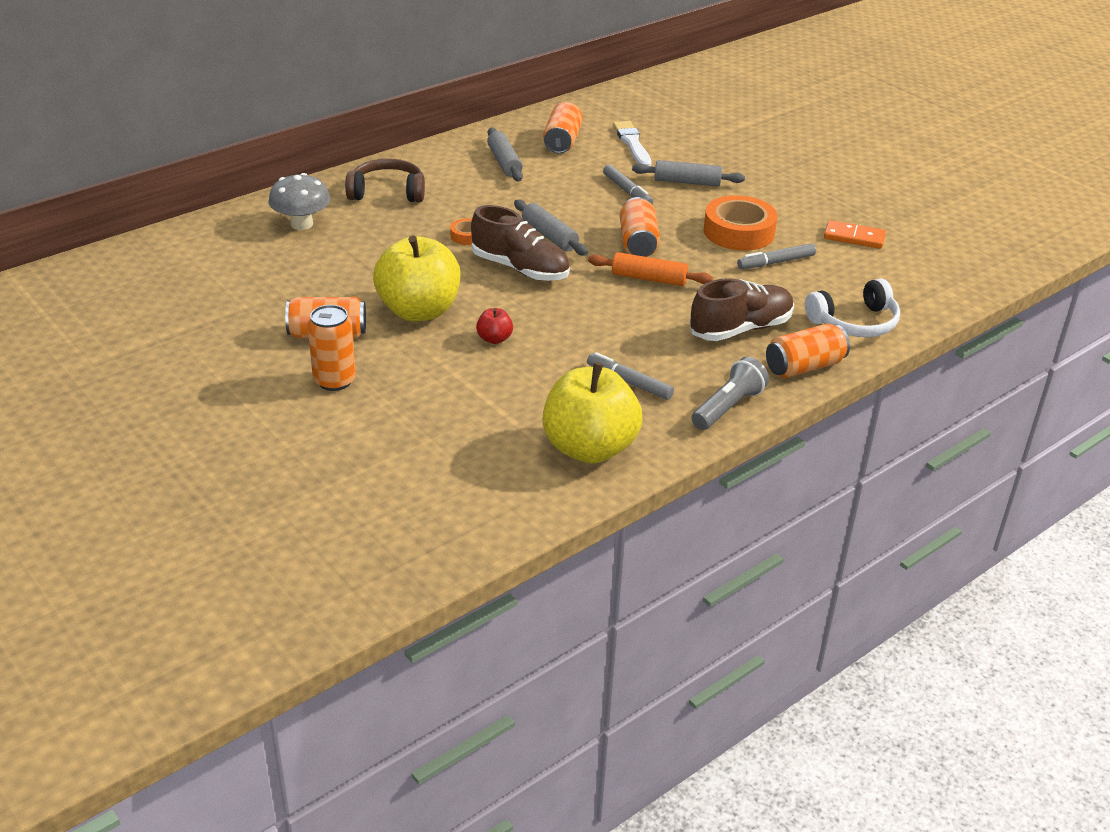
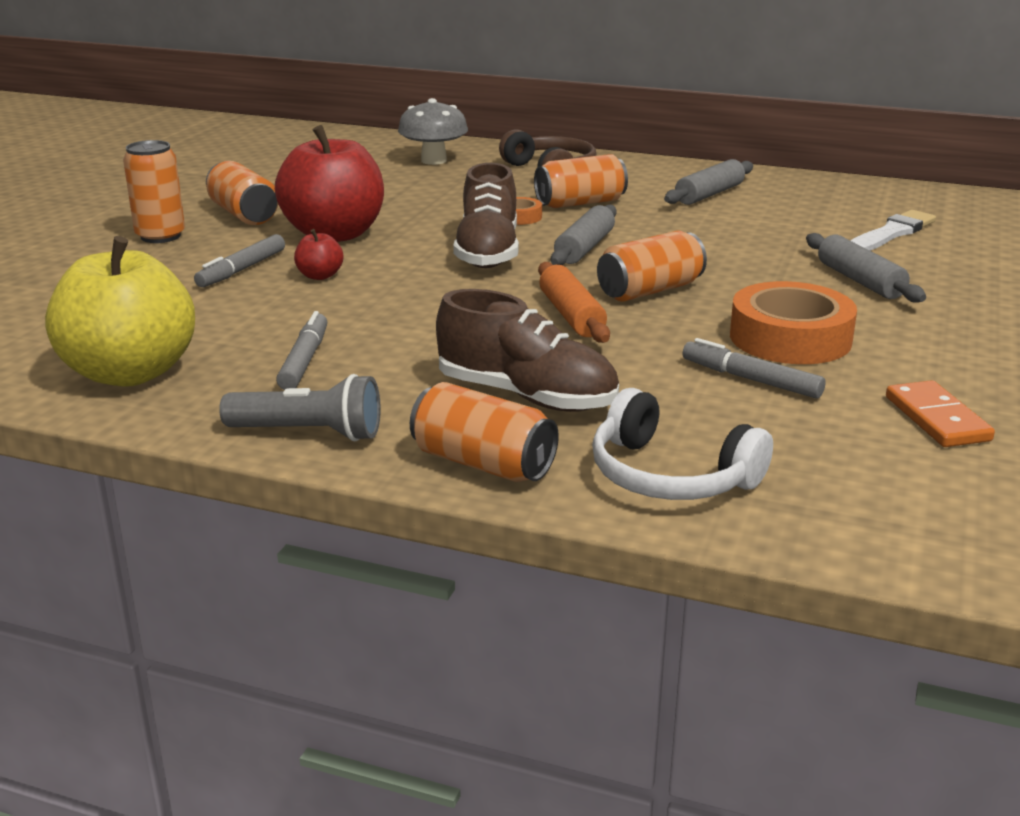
camera: 60 degrees right, 10 degrees down
yellow apple [373,235,460,321] -> red apple [275,125,384,242]
orange can [543,102,583,154] -> orange can moved to [534,154,628,208]
grey marker [603,165,653,204] -> grey marker moved to [194,234,285,287]

